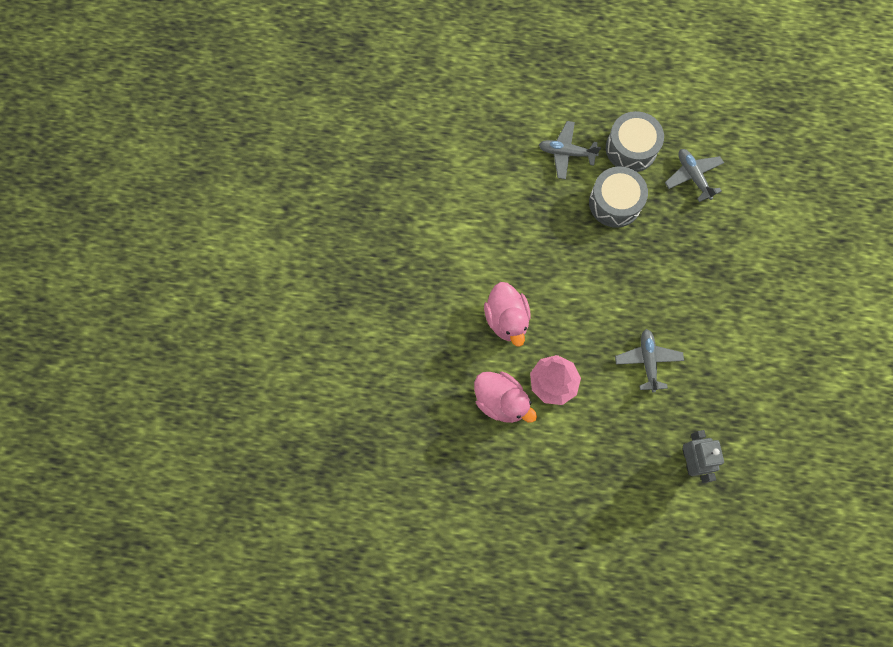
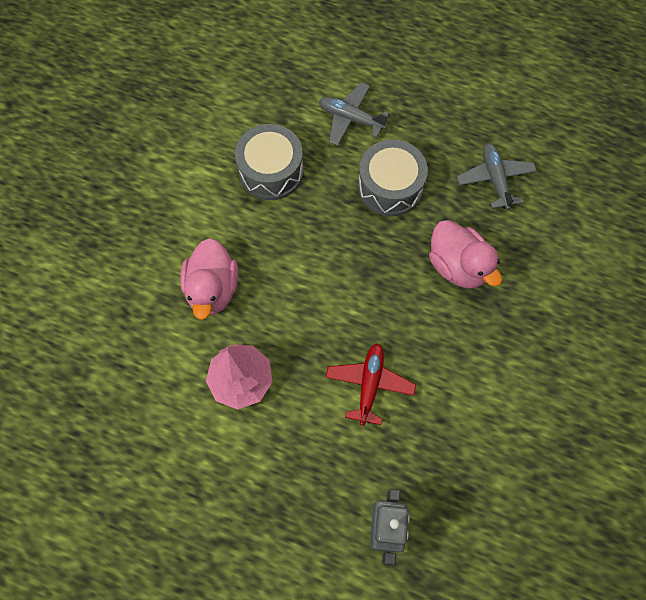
camera: 15 degrees right, 5 degrees down
pink duck [474,372,537,423] -> pink duck moved to [429,220,502,288]
grey drum [606,111,664,172] -> grey drum moved to [235,124,303,200]
grey plane [615,329,684,392] -> red plane [326,343,416,426]

